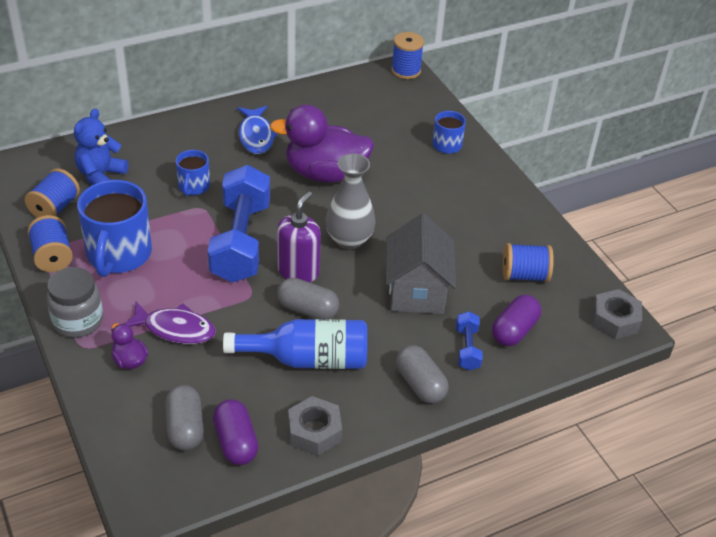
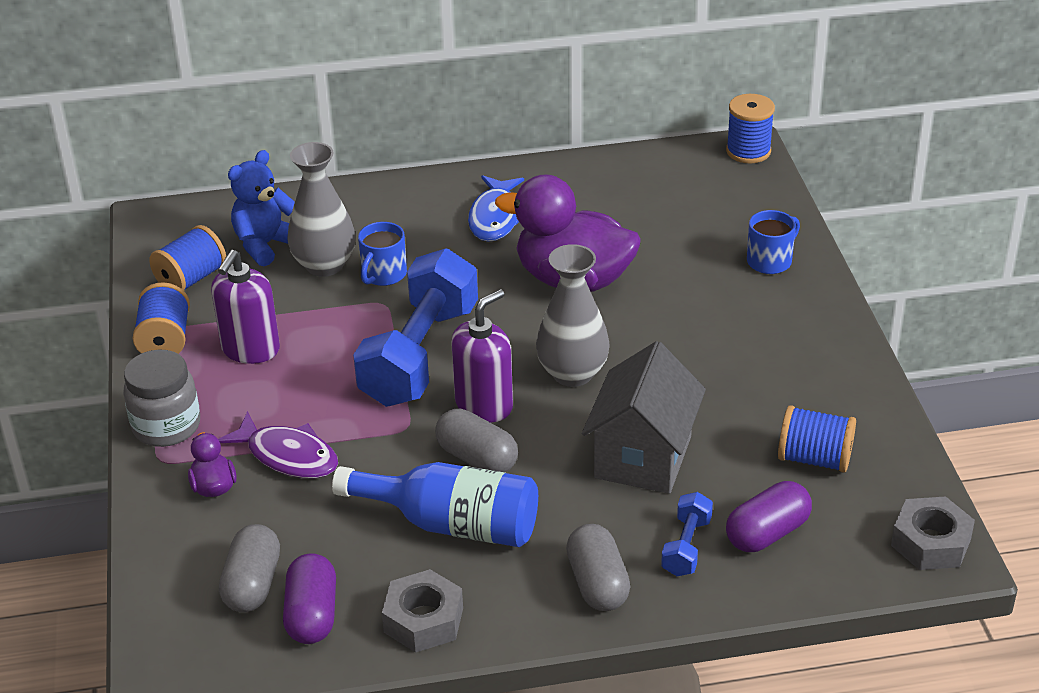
camera: 20 degrees right, 5 degrees down
blue mug [77,180,152,277] -> purple soap dispenser [211,250,280,364]
none -> grey vase [287,142,356,277]

